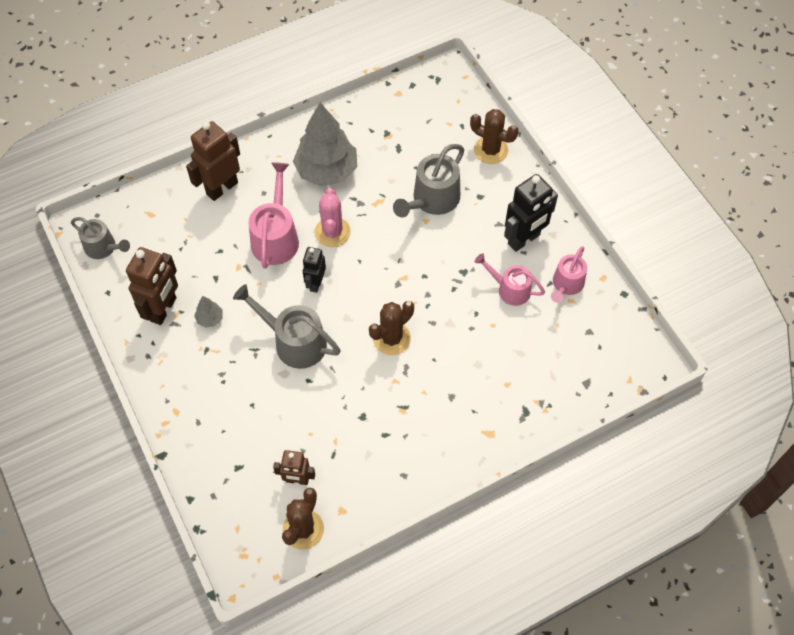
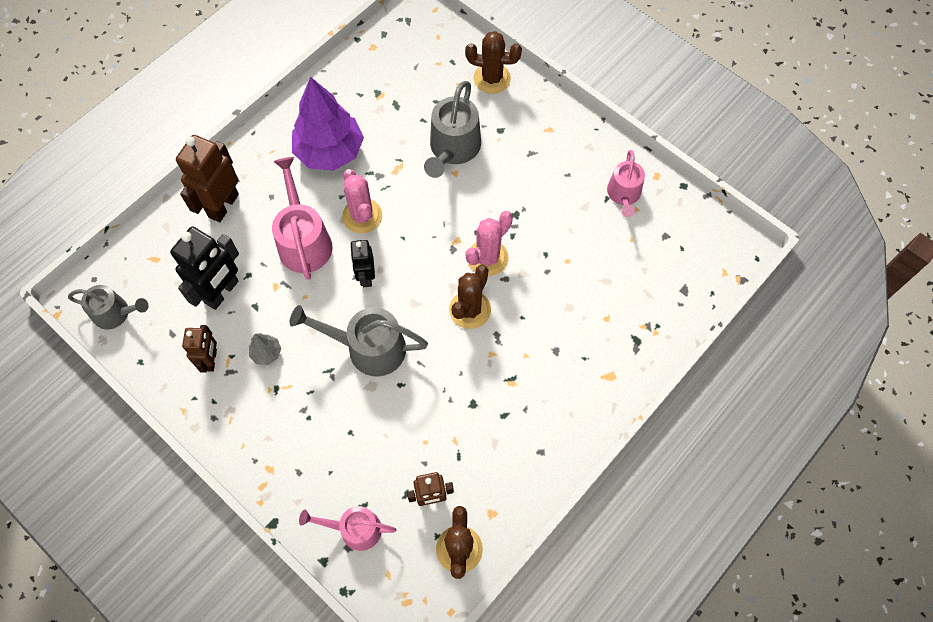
camera: 20 degrees left, 5 degrees up
brown robot [126,247,178,325] -> brown robot [182,325,217,373], size x0.60
grey tree [293,102,357,187] -> purple tree [292,77,364,171]
pink watering can [475,253,545,306] -> pink watering can moved to [299,506,397,551]
black robot [504,174,558,252] -> black robot moved to [170,226,239,310]
none -> pink cactus [466,211,513,276]

